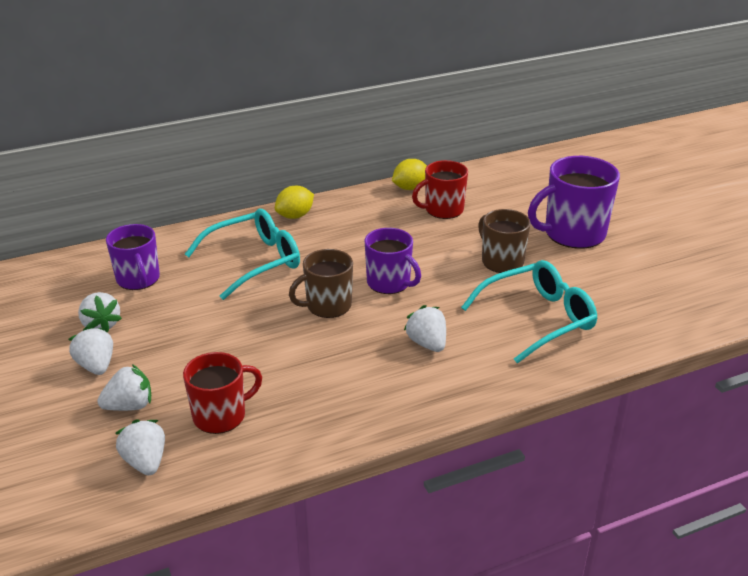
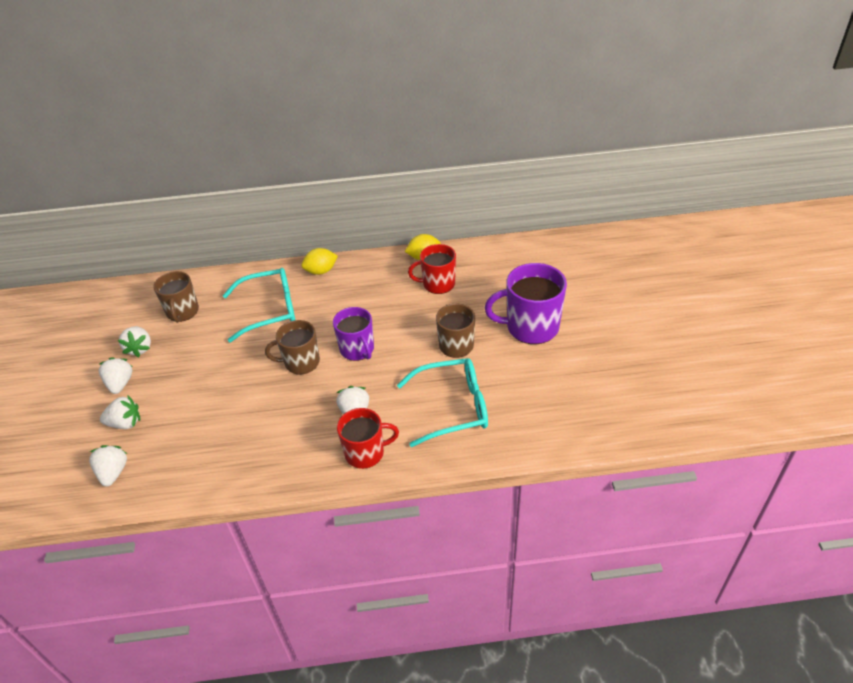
camera: 20 degrees right, 10 degrees up
purple mug [106,224,160,290] -> brown mug [153,271,199,323]
red mug [183,352,262,434] -> red mug moved to [337,408,399,469]

